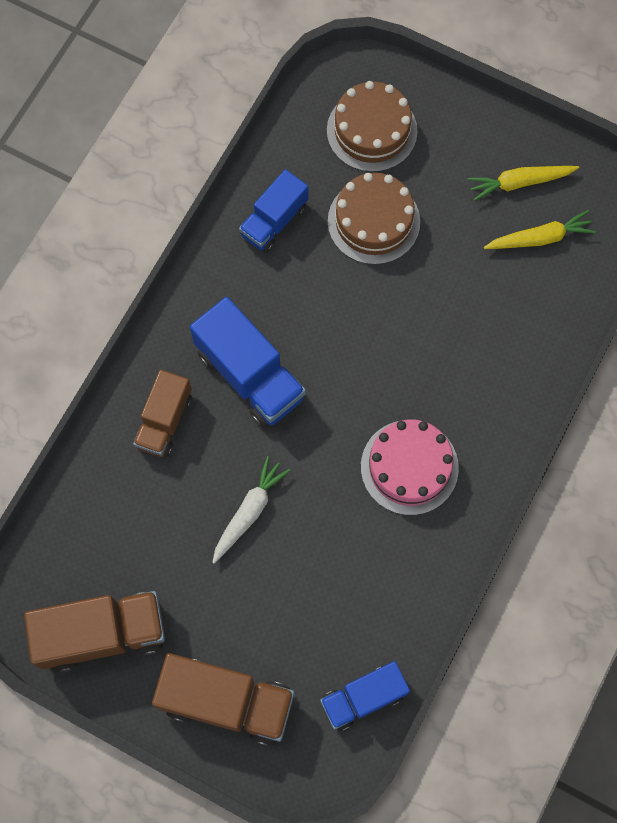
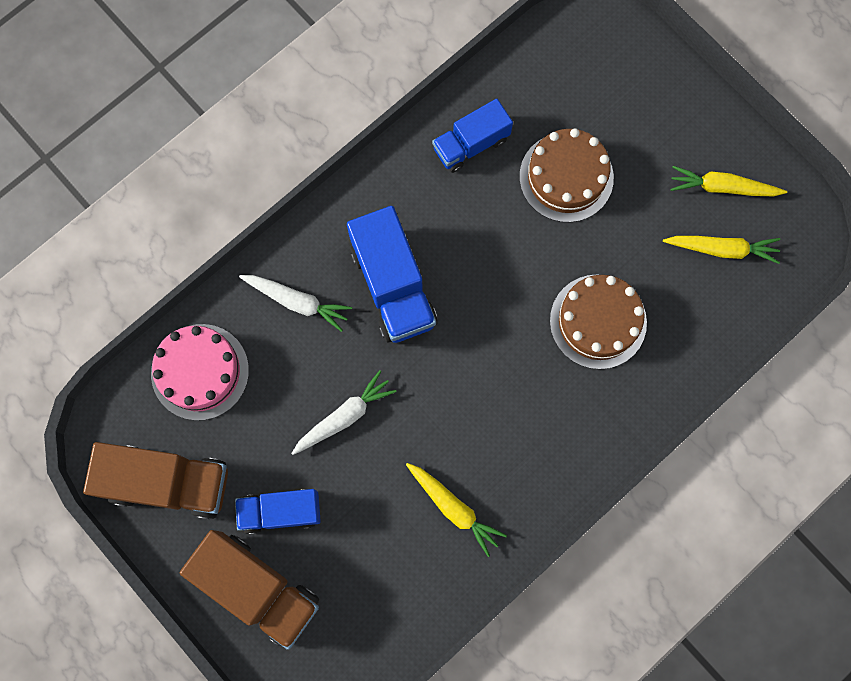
camera: 20 degrees right, 5 degrees up
brown truck [133,370,192,457] -> white carrot [239,275,352,332]
blue truck [320,661,410,731] -> blue truck moved to [235,489,321,534]
brown cake [327,81,417,172] -> brown cake moved to [550,274,647,369]
pink cake [361,419,459,515] -> pink cake moved to [151,324,249,421]
none -> yellow carrot [406,463,507,557]

